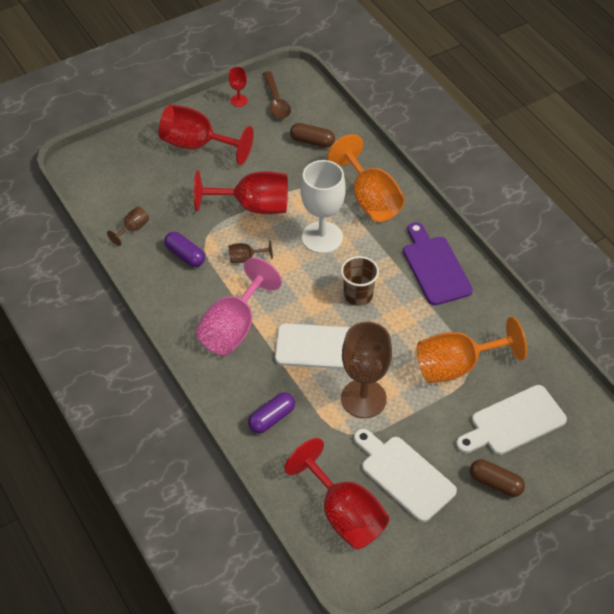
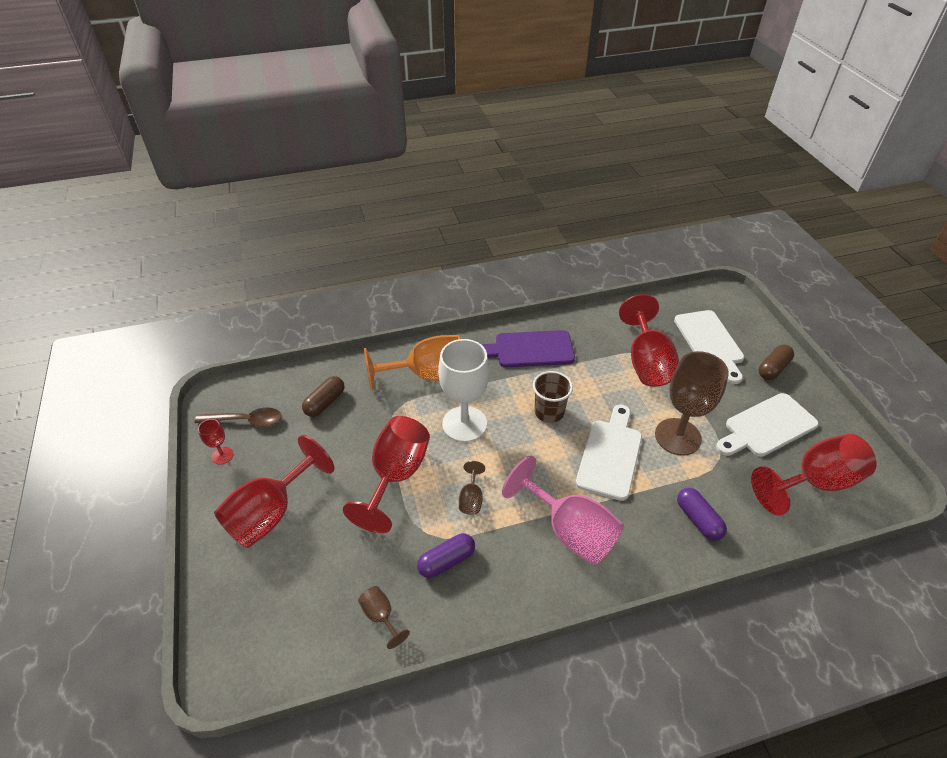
camera: 75 degrees left, 5 degrees down
orange goblet [417,317,527,383] -> red goblet [619,294,679,387]

